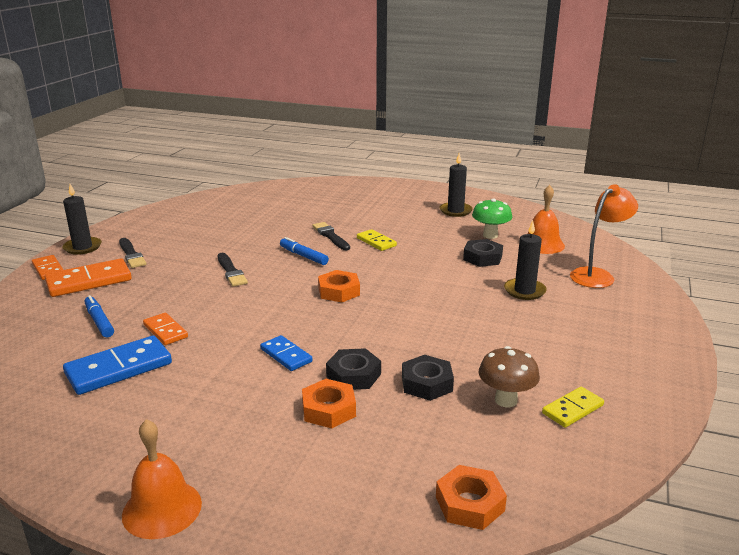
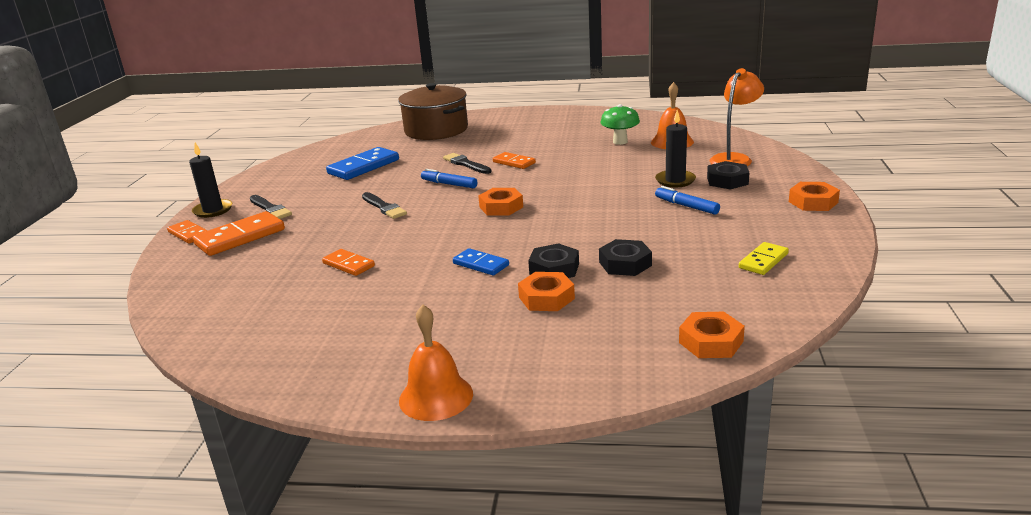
camera: 10 degrees left, 0 degrees up
blue domino [63,335,172,395] -> blue domino moved to [326,147,399,180]
blue marker [84,295,114,337] -> blue marker moved to [655,186,720,215]
yellow domino [357,229,397,251] -> orange domino [493,152,536,169]
black candle [439,153,473,217] -> none
black nut [463,239,503,267] -> black nut moved to [707,161,749,190]
brown mushroom [479,346,540,407] -> none
none -> brown pot [398,83,468,140]
none -> orange nut [789,182,840,211]

